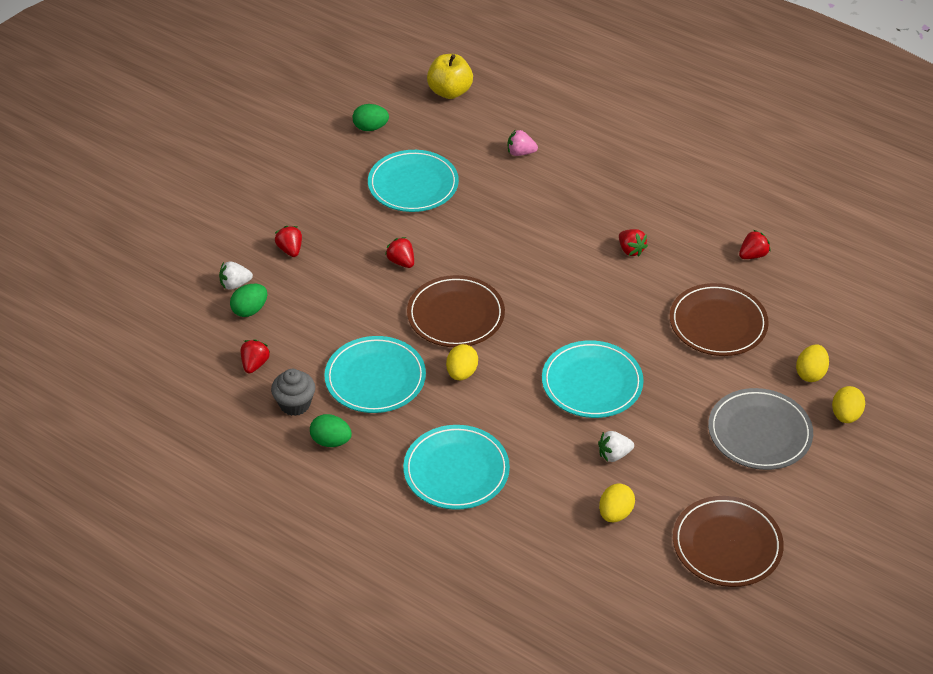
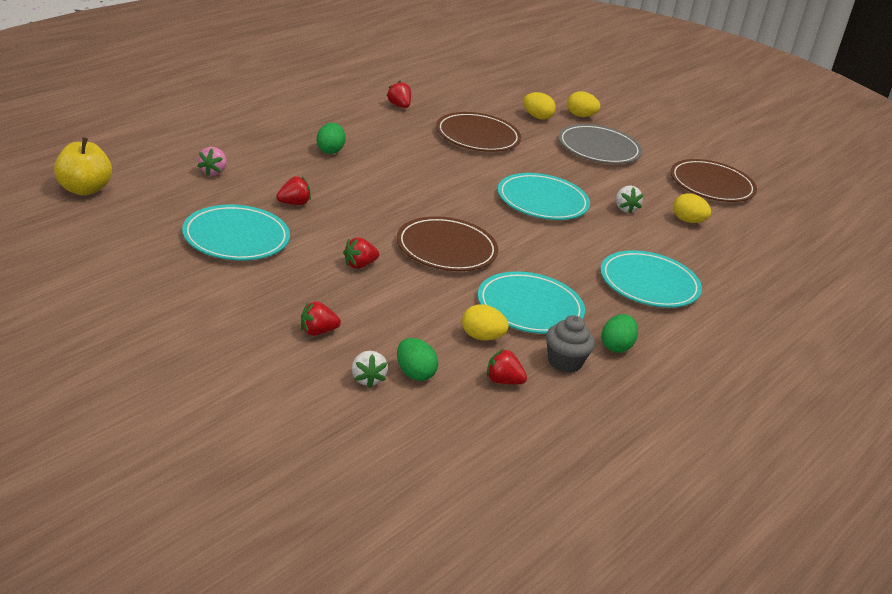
camera: 90 degrees left, 15 degrees down
green egg [353,104,389,131] -> green egg moved to [317,123,345,154]
yellow egg [446,344,478,380] -> yellow egg moved to [462,304,509,341]
red strawberry [619,229,648,257] -> red strawberry moved to [276,176,311,205]

